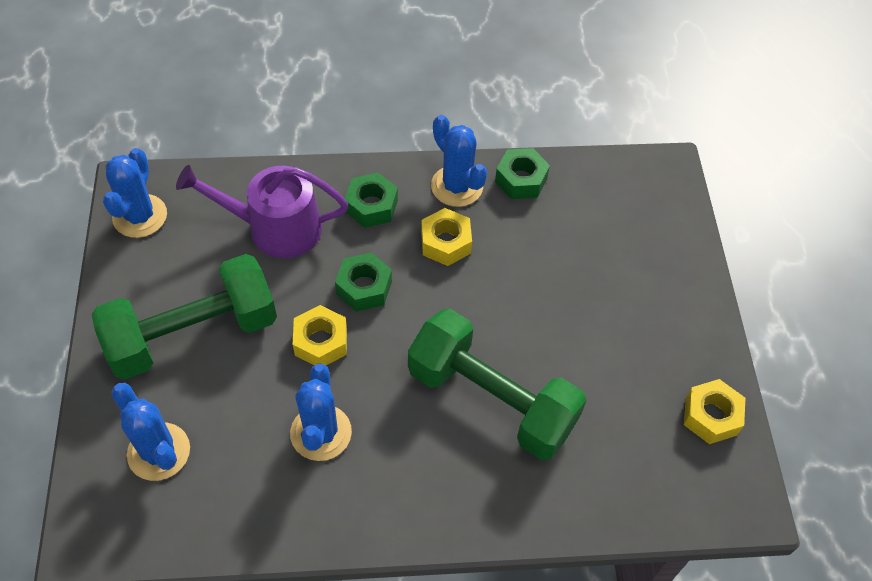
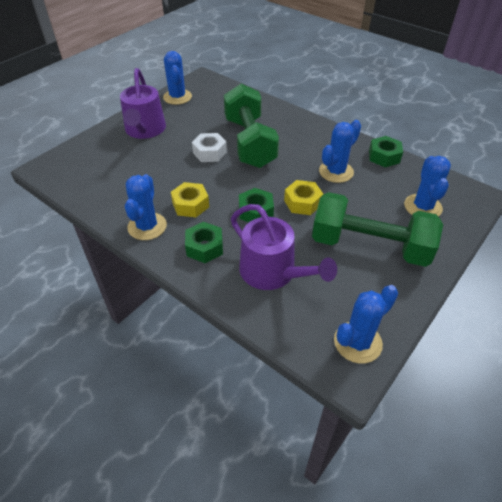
camera: 135 degrees left, 10 degrees down
green nut [495,148,550,199] -> green nut moved to [369,136,403,167]
yellow nut [684,379,745,444] -> blue cactus [163,51,192,105]
none -> purple watering can [120,68,166,139]
none -> white nut [192,133,227,162]

